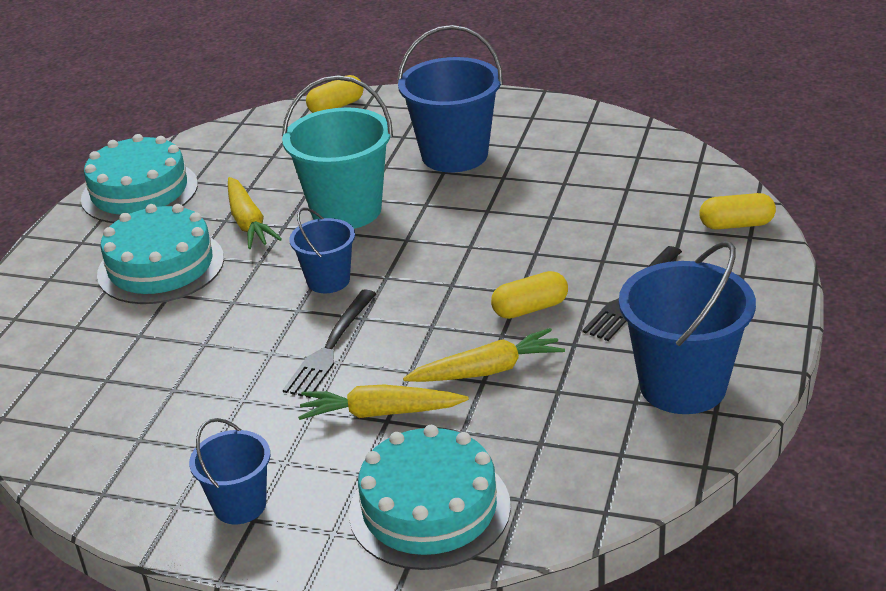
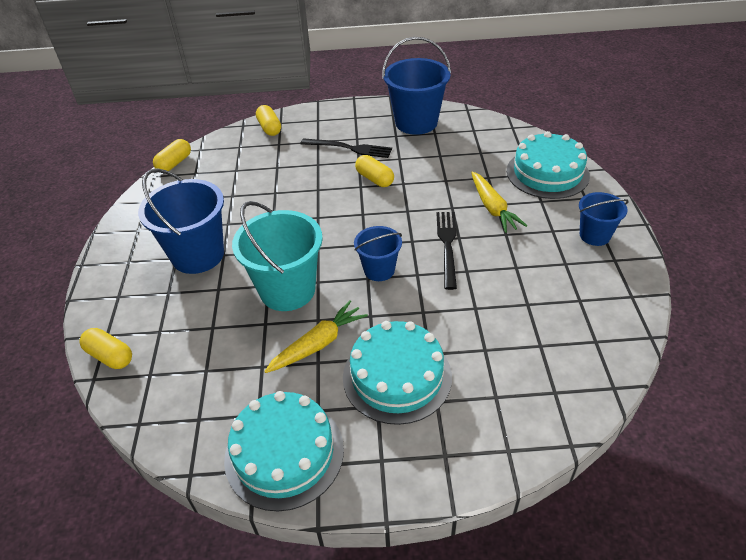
camera: 110 degrees left, 10 degrees up
black fork [283,290,376,398] -> black fork turned 90 degrees counterclockwise [436,212,457,290]
yellow carrot [403,328,565,382] -> none
none -> yellow capsule [153,139,191,171]

